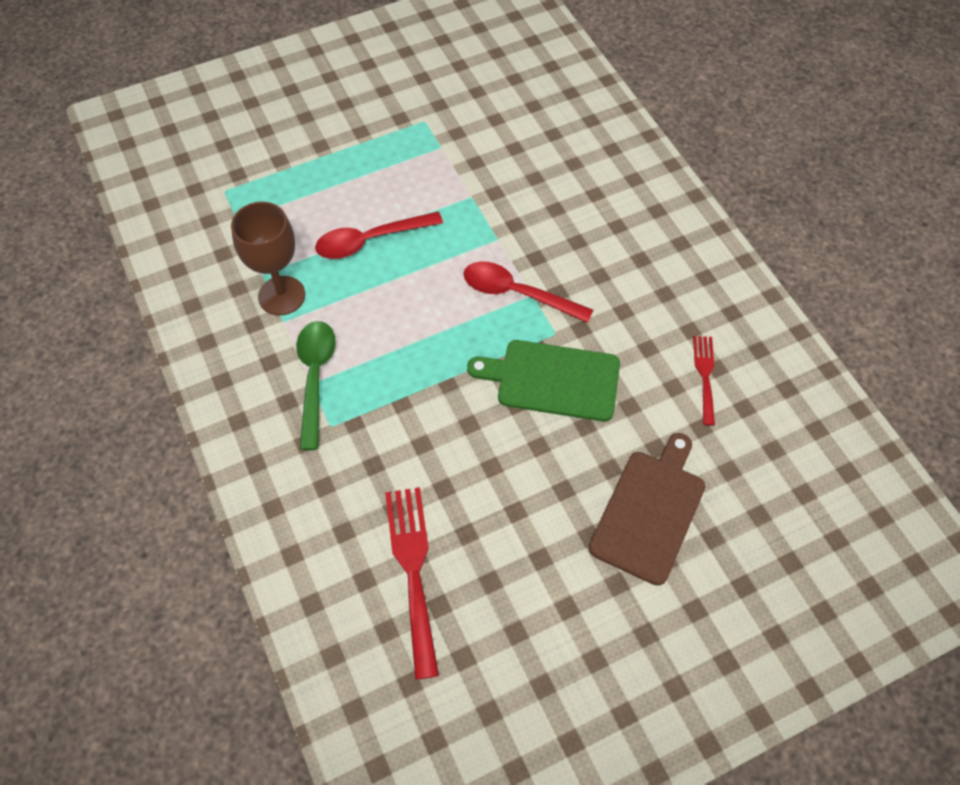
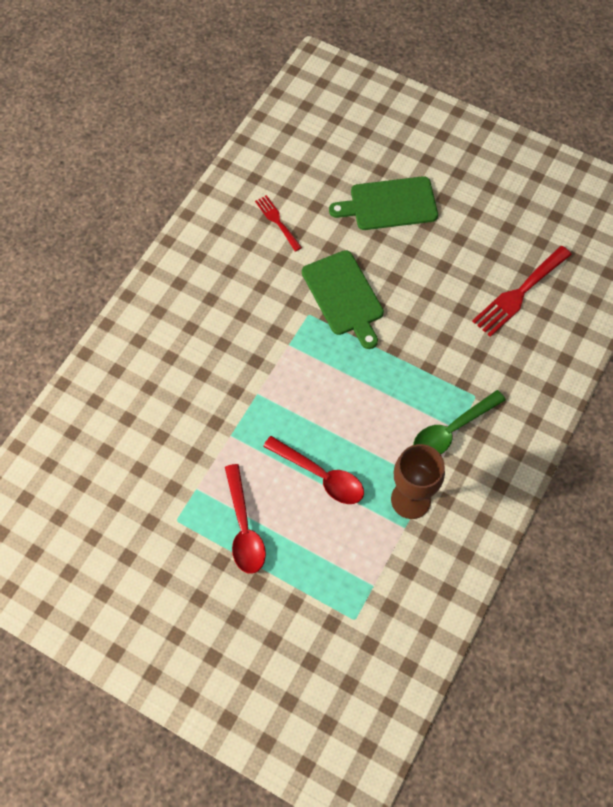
camera: 125 degrees left, 5 degrees up
red spoon [463,261,593,323] -> red spoon moved to [225,464,266,574]
brown cutting board [589,433,705,586] -> green cutting board [329,176,438,230]
red fork [693,336,715,426] -> red fork turned 90 degrees clockwise [255,195,302,252]

